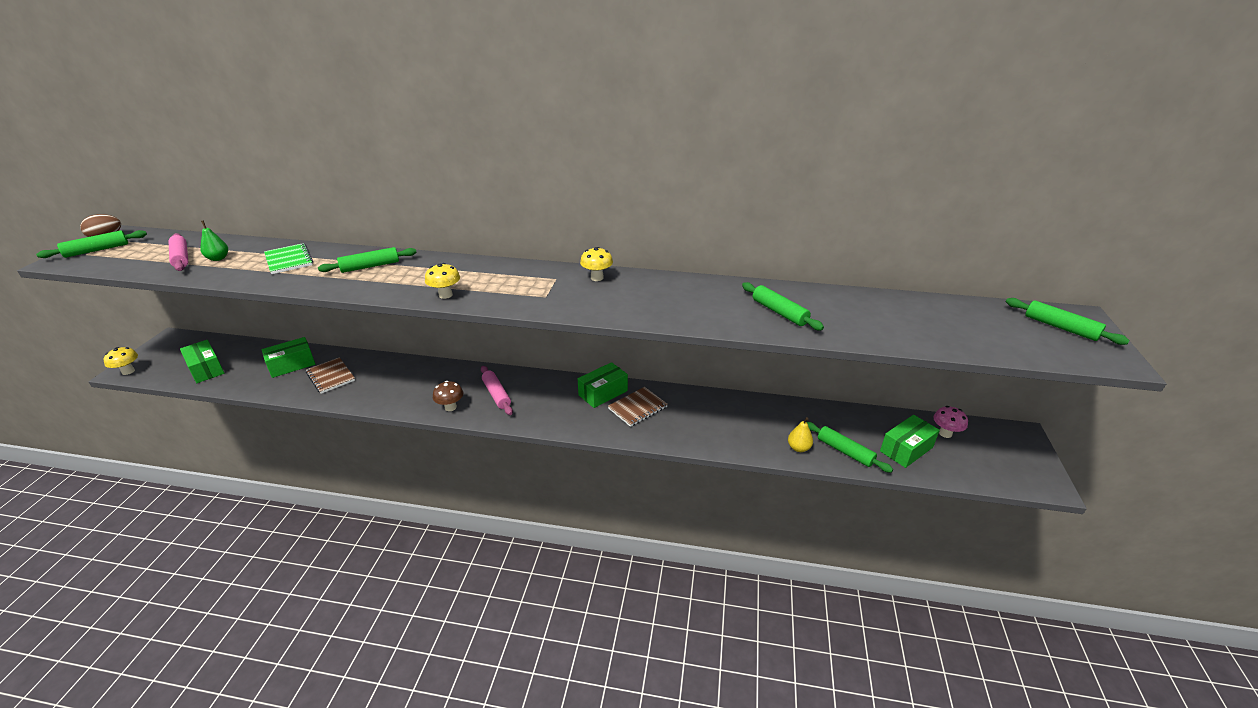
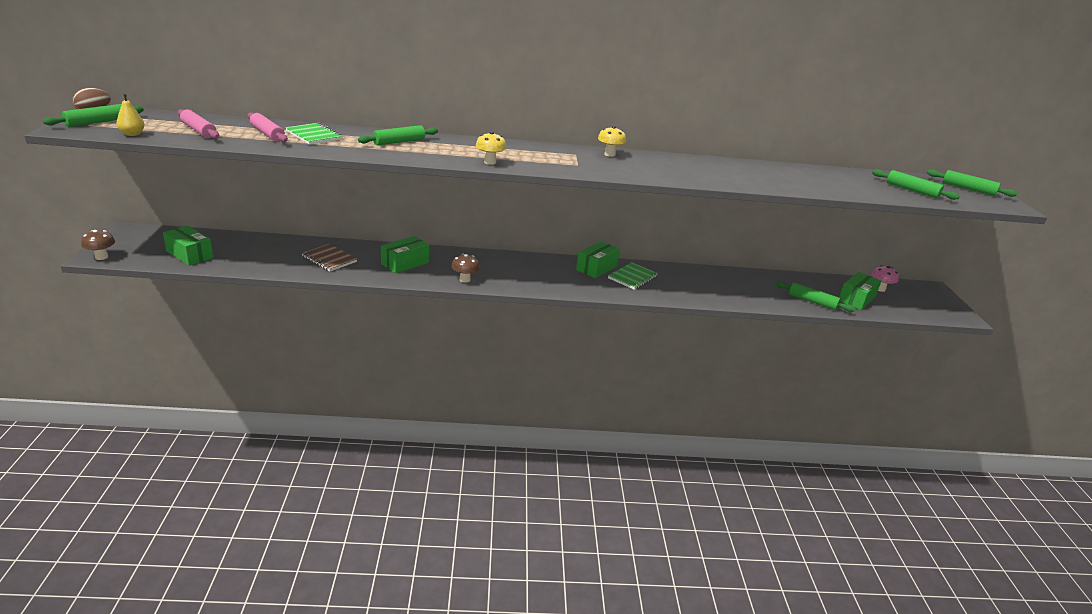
camera: 15 degrees left, 5 degrees down
yellow mushroom [104,347,138,375] -> brown mushroom [81,230,115,260]
green pear [200,221,228,261] -> none
green box [261,337,315,378] -> green box moved to [381,236,429,273]
pink rolling pin [481,366,513,415] -> pink rolling pin moved to [247,112,288,142]
brown notebook [608,387,668,427] -> green notebook [608,262,658,290]
green rolling pin [742,282,824,330] -> green rolling pin moved to [872,169,960,200]
yellow pear [788,417,813,452] -> yellow pear moved to [116,93,144,136]

